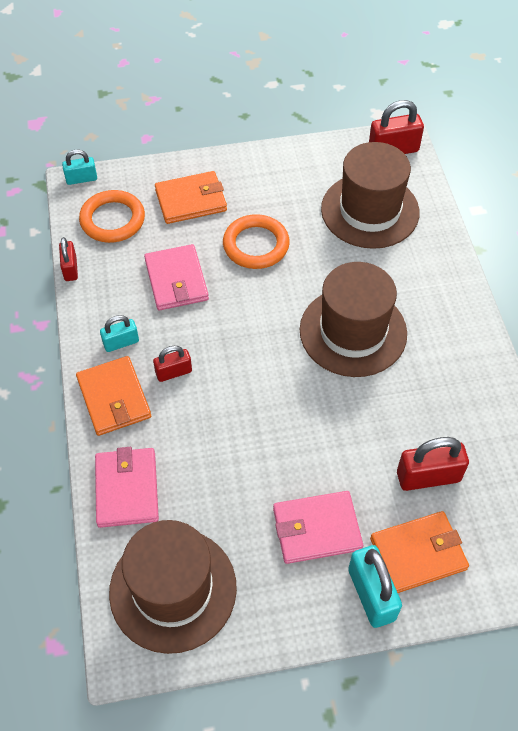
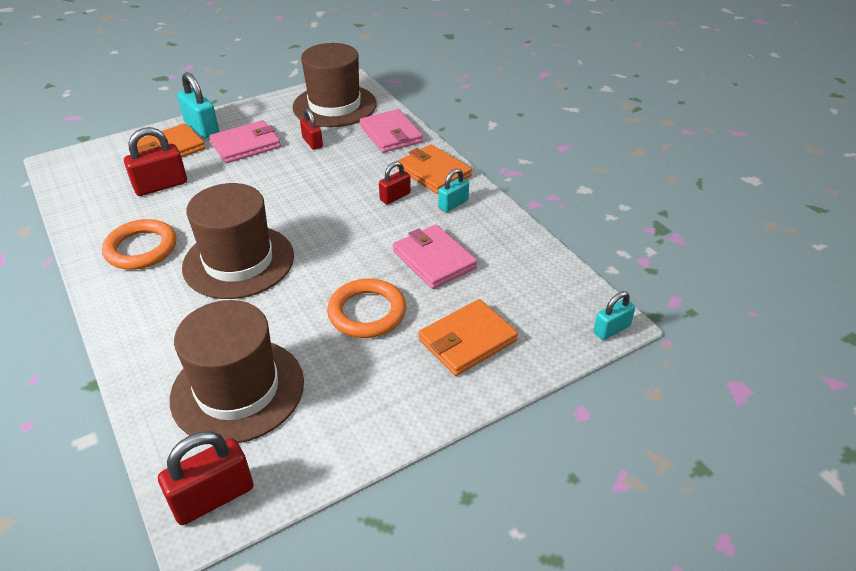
camera: 160 degrees right, 15 degrees down
red padlock [59,237,78,281] -> red padlock moved to [300,108,323,150]
orange ring [79,190,145,243] -> orange ring moved to [102,219,176,270]

